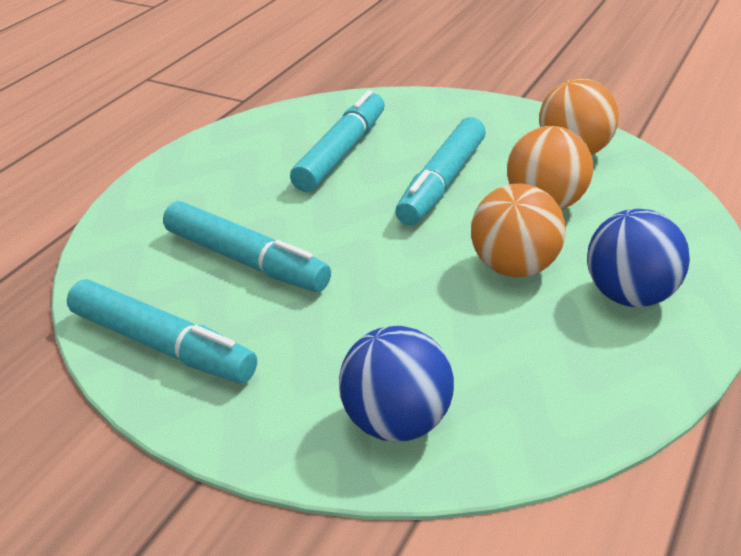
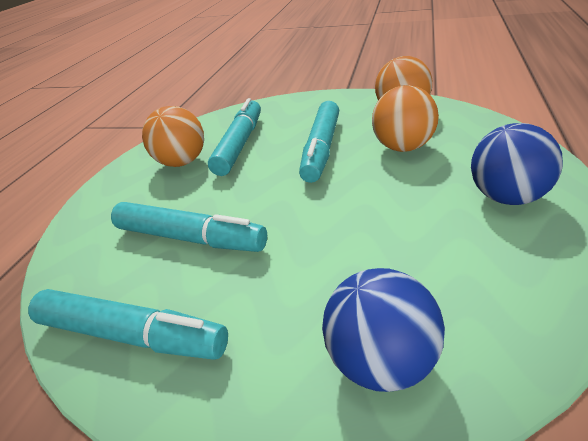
camera: 10 degrees left, 0 degrees up
orange ball [471,183,566,277] -> orange ball moved to [142,106,204,167]

